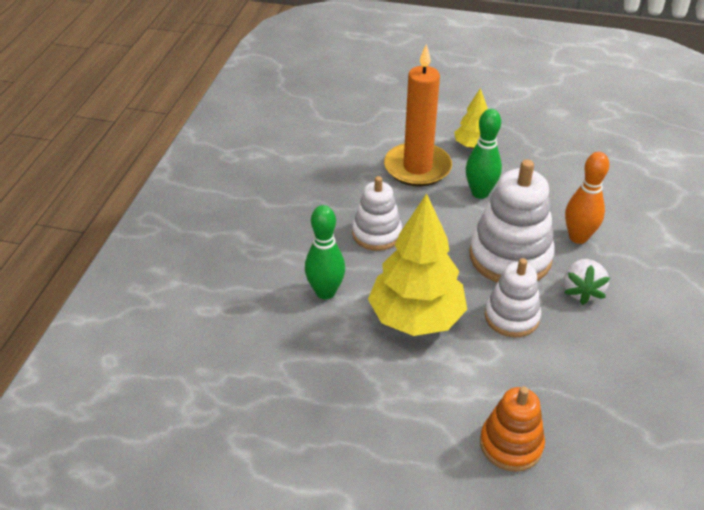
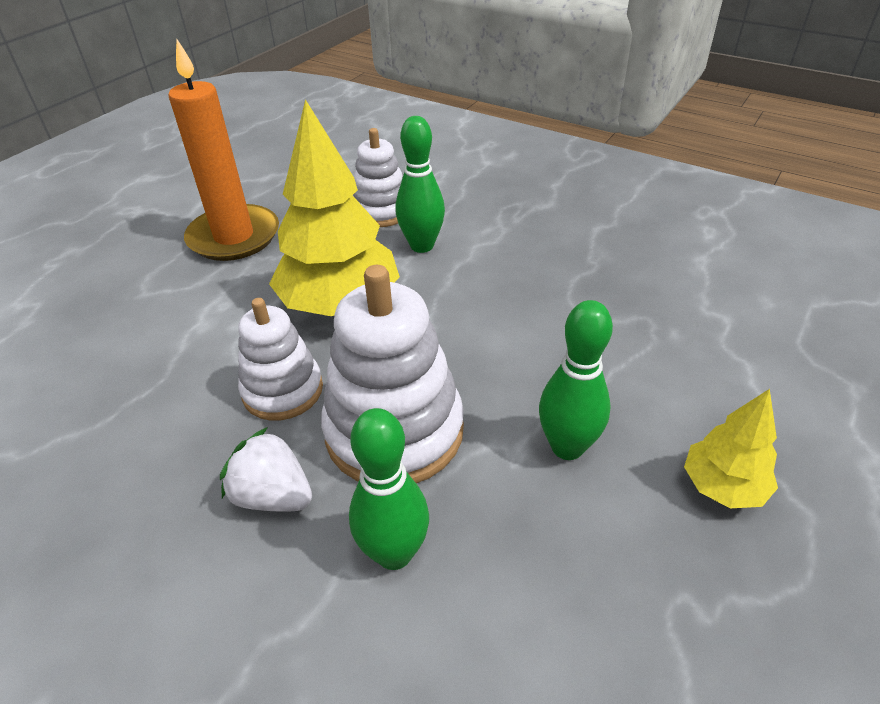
camera: 110 degrees right, 0 degrees up
white stacking toy [352,176,402,251] -> white stacking toy moved to [353,128,402,227]
orange candle [384,44,452,187] -> orange candle moved to [169,40,279,261]
orange stacking toy [480,387,545,472] -> none
orange bowling pin [565,152,609,244] -> green bowling pin [349,408,429,570]

